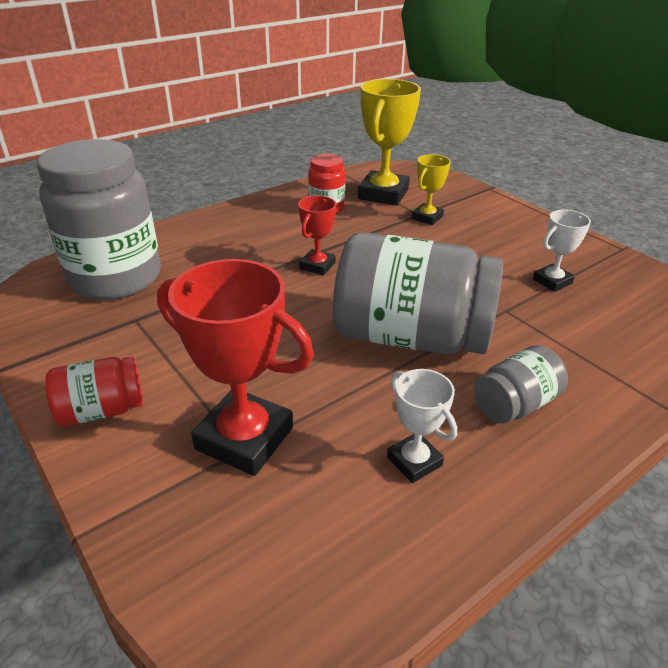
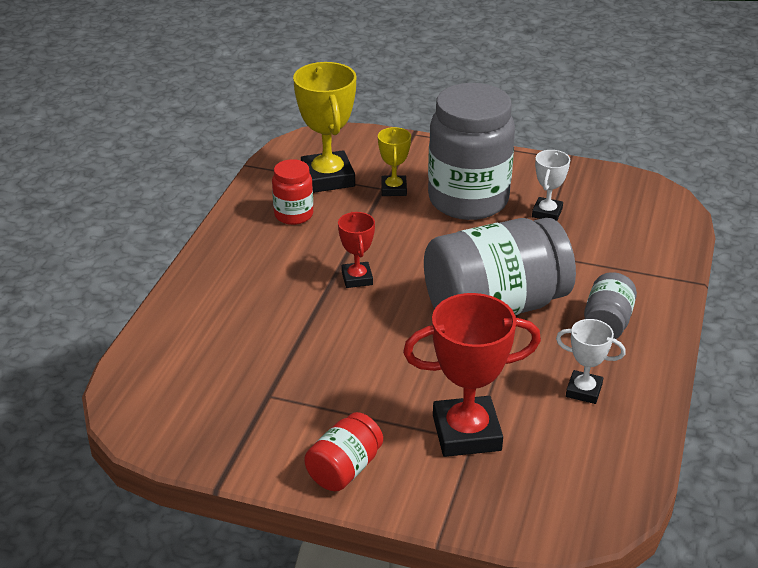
camera: 35 degrees left, 0 degrees up
grey jar [37,139,161,300] -> grey jar moved to [428,83,515,220]

